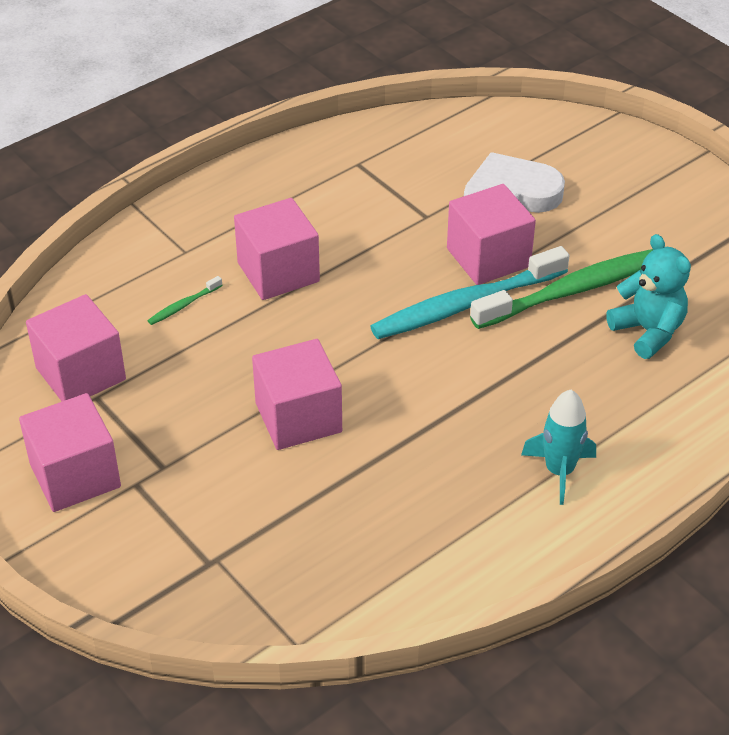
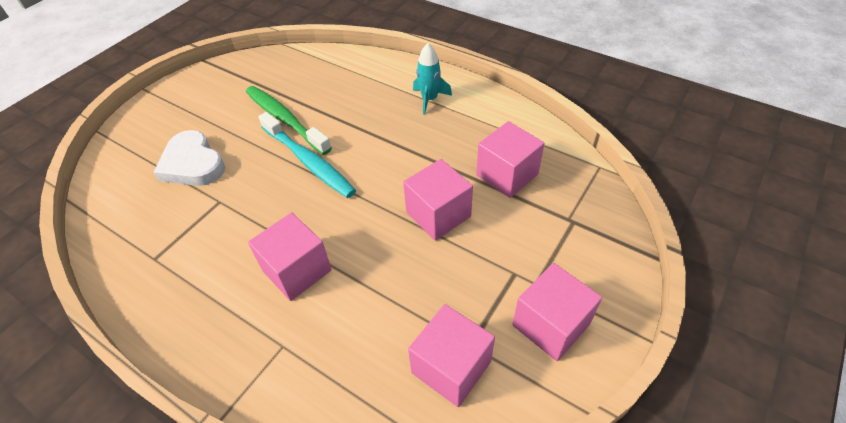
camera: 105 degrees left, 5 degrees up
green toothbrush [147,276,223,325] -> none
pink cube [447,184,536,285] -> pink cube moved to [476,121,545,198]
turquoise teddy bear [606,234,691,359] -> none

